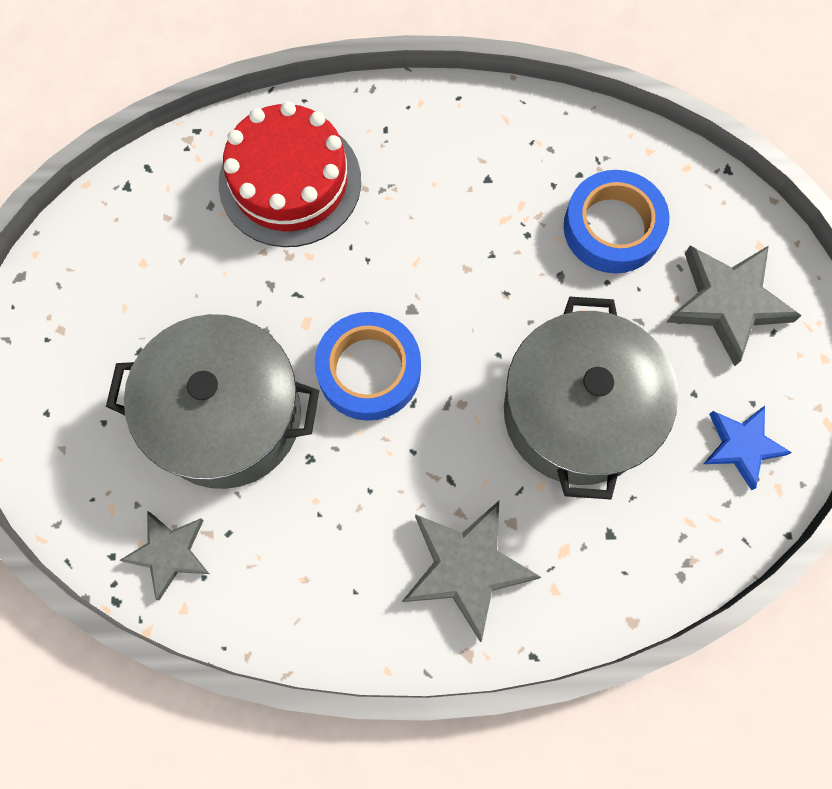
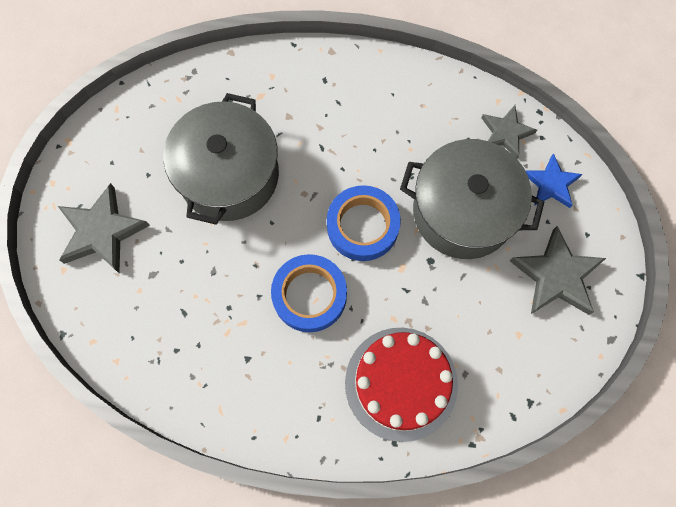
camera: 170 degrees left, 0 degrees up
grey star [402,501,541,642] -> grey star moved to [510,226,606,315]
blue tape [564,170,670,274] -> blue tape moved to [271,254,347,332]
blue star [704,406,792,490] -> blue star moved to [526,153,583,208]

